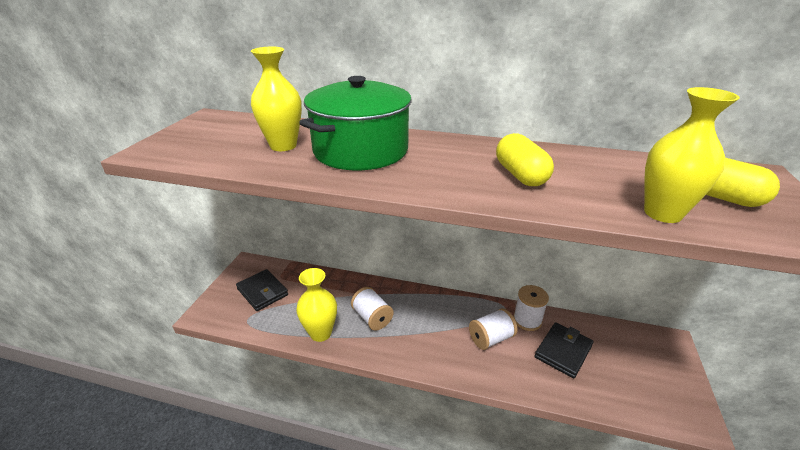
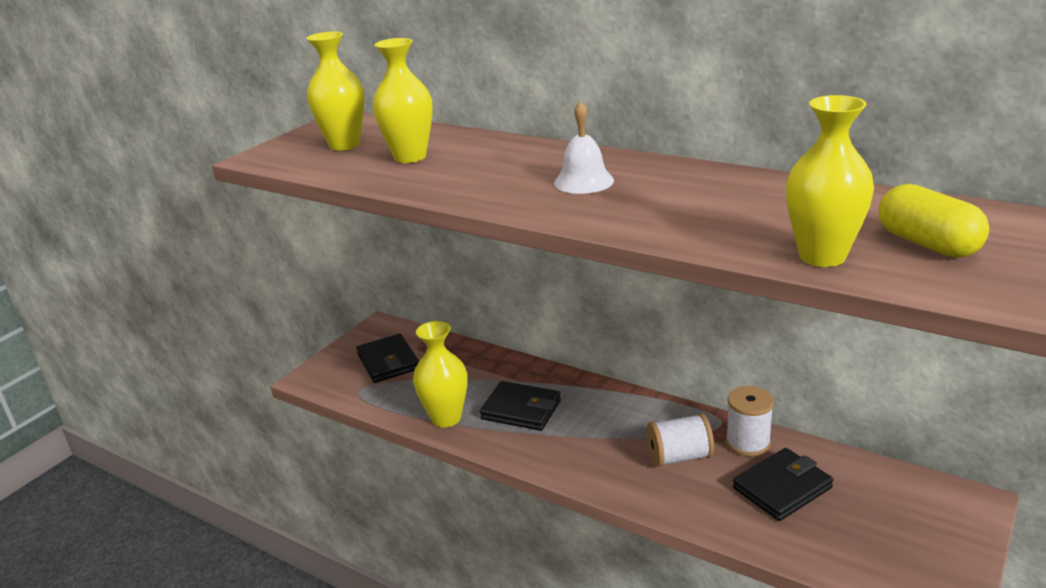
camera: 20 degrees right, 5 degrees down
green pot [299,76,412,170] -> none
white spool [351,287,393,331] -> black wallet [480,381,561,431]
yellow capsule [496,133,554,186] -> none
none -> yellow vase [306,32,365,151]
none -> white bell [554,101,614,194]

